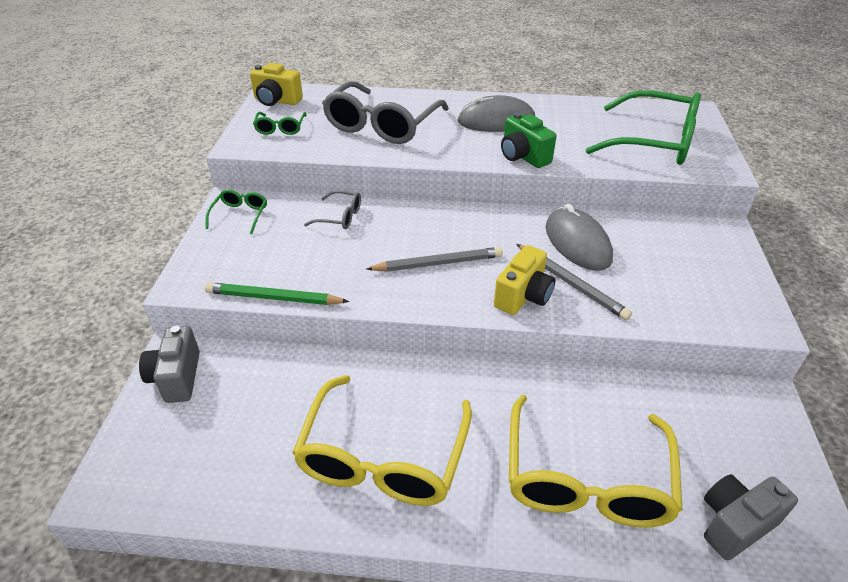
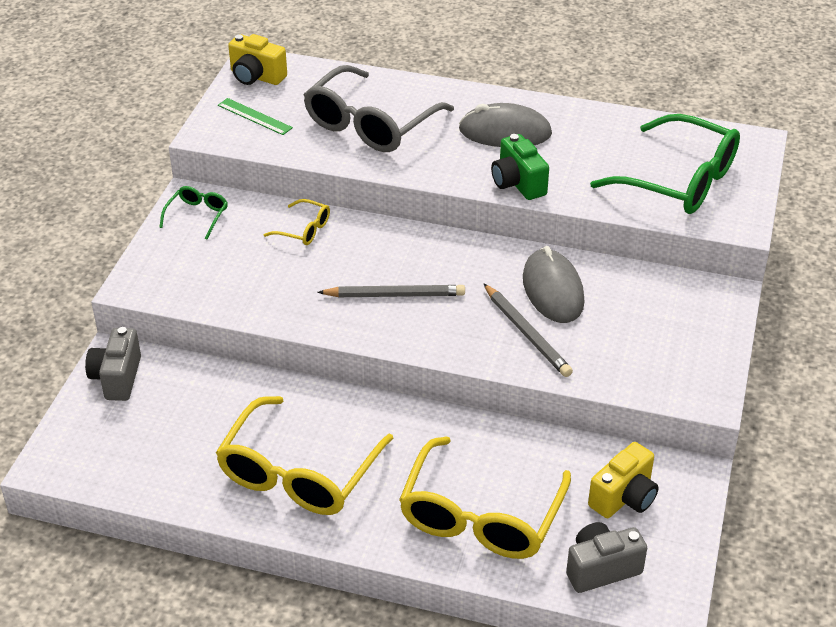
camera: 10 degrees right, 0 degrees up
green pencil [205,282,349,305] -> none
green glasses [253,112,306,135] -> green ruler [218,98,293,135]
grey glasses [304,190,361,229] -> yellow glasses [264,199,330,245]
yellow camera [494,245,555,315] -> yellow camera moved to [588,442,659,518]

